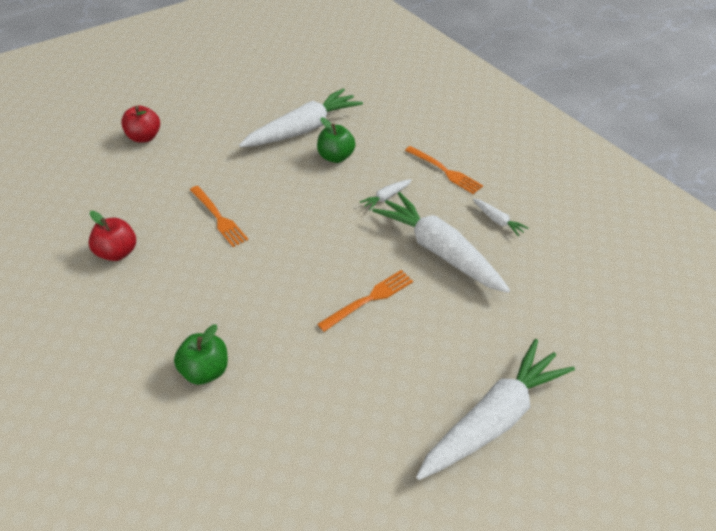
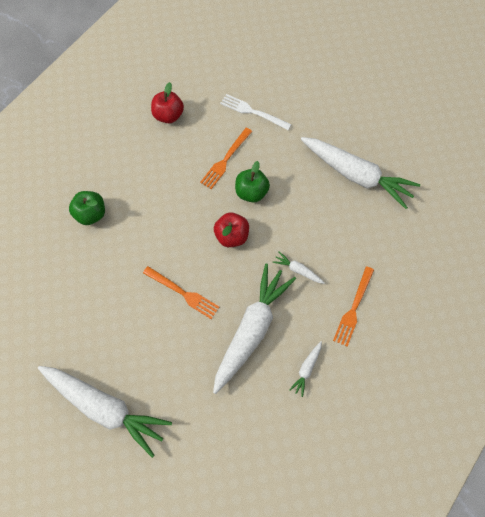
camera: 70 degrees right, 20 degrees up
red apple [121,106,160,143] -> red apple moved to [214,212,249,247]
green apple [317,117,355,163] -> green apple moved to [235,161,270,203]
none -> white fork [220,94,292,130]

